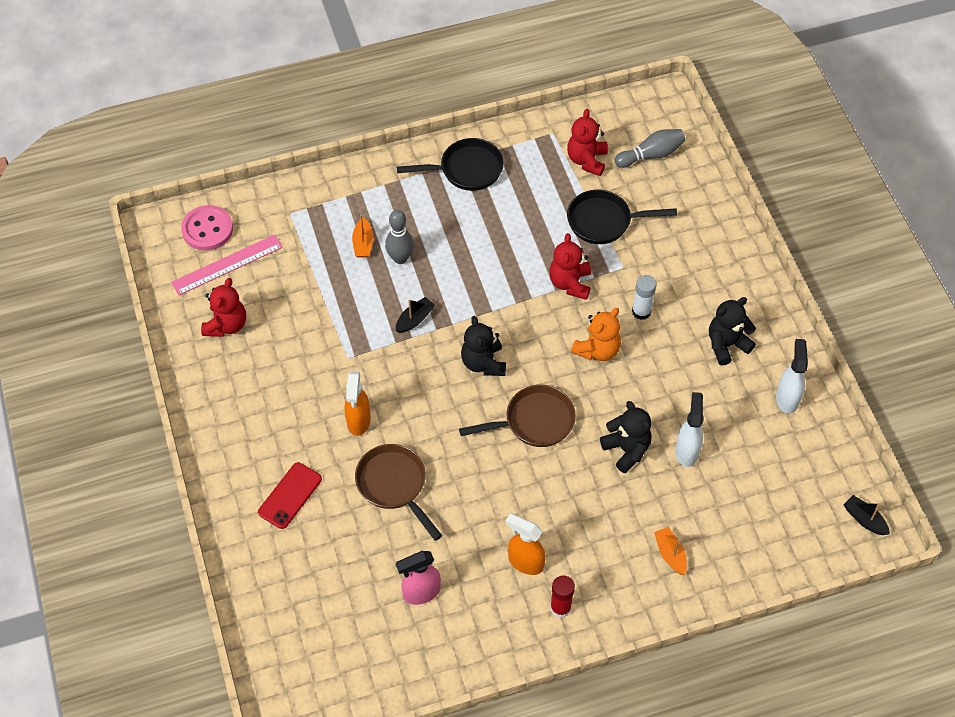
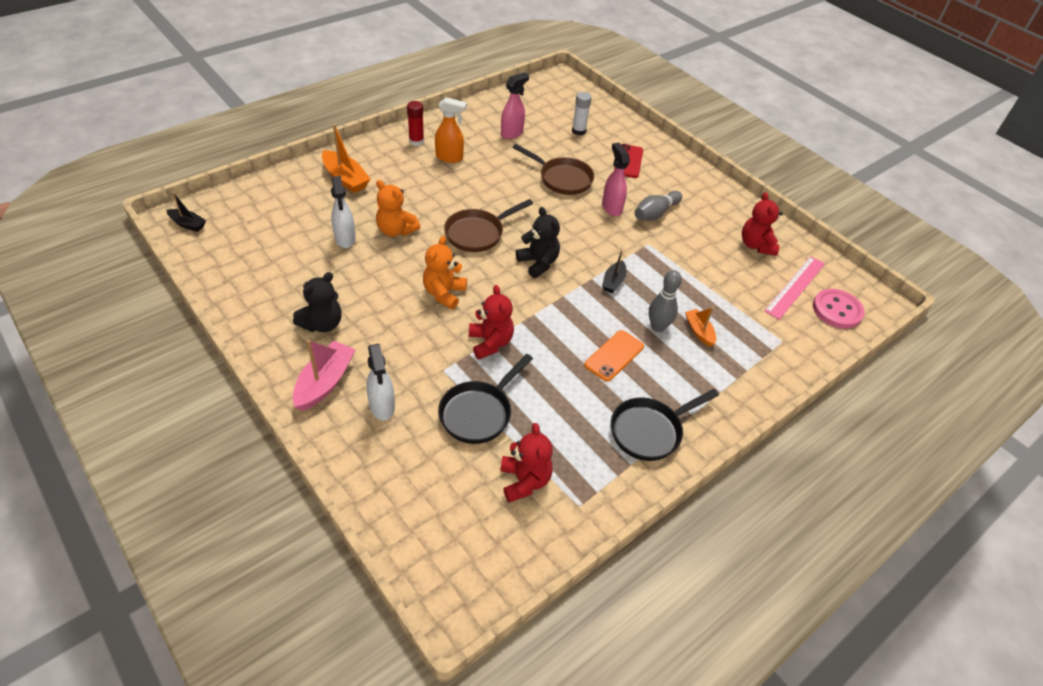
camera: 155 degrees right, 10 degrees down
orange spray bottle [345,371,371,436] -> pink spray bottle [602,143,630,216]
black pan [567,190,677,244] -> black pan turned 150 degrees clockwise [438,354,533,444]
black teddy bear [600,401,652,473] -> orange teddy bear [376,180,420,237]
grey bowling pin [614,129,685,168] -> grey bowling pin moved to [635,191,682,221]
white glue stick [632,275,656,320] -> white glue stick moved to [572,92,592,135]
orange boat [654,527,687,575] -> orange boat [322,124,370,193], size x1.66
white spray bottle [776,339,808,414] -> white spray bottle moved to [366,344,395,420]
none -> pink boat [293,340,356,411]
none -> orange phone [584,330,644,382]

